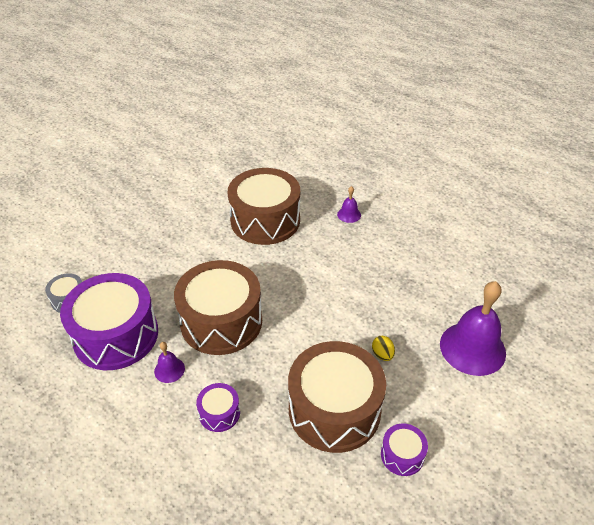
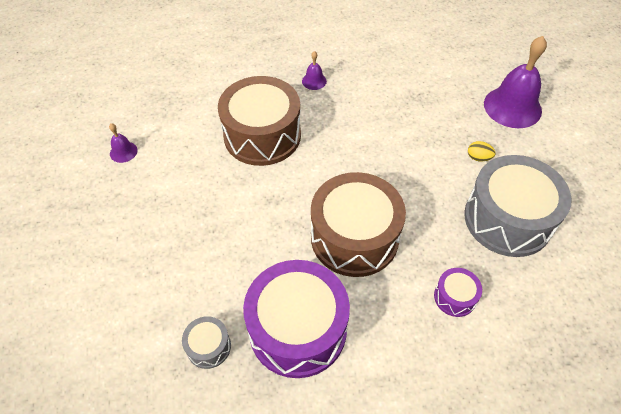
camera: 50 degrees left, 10 degrees up
purple bell [154,342,185,383] -> purple bell moved to [109,123,138,163]
brown drum [288,341,386,453] -> grey drum [464,155,572,257]
purple drum [381,423,428,476] -> none

